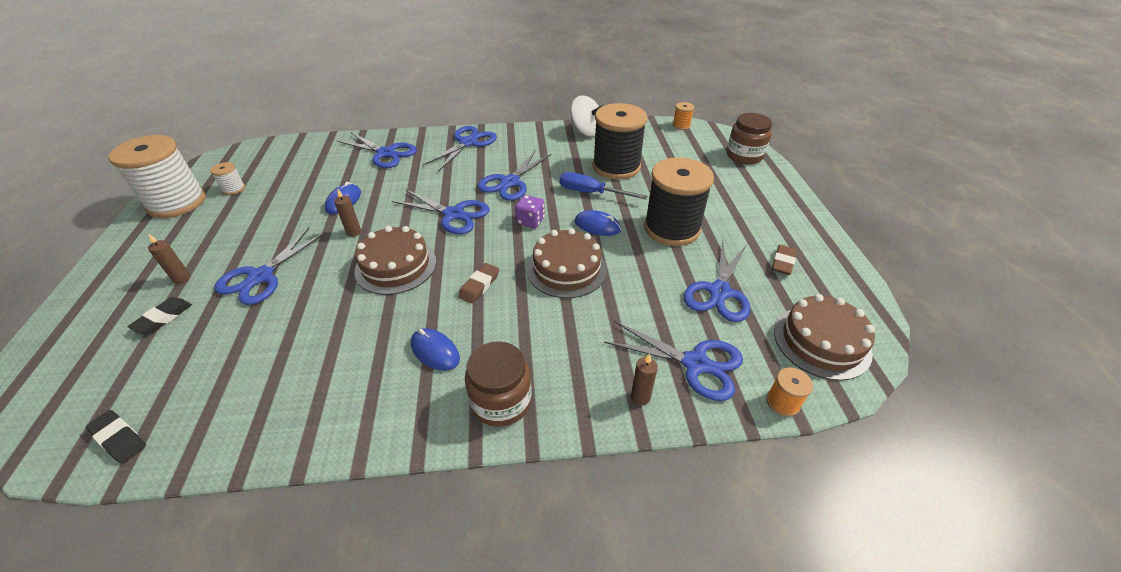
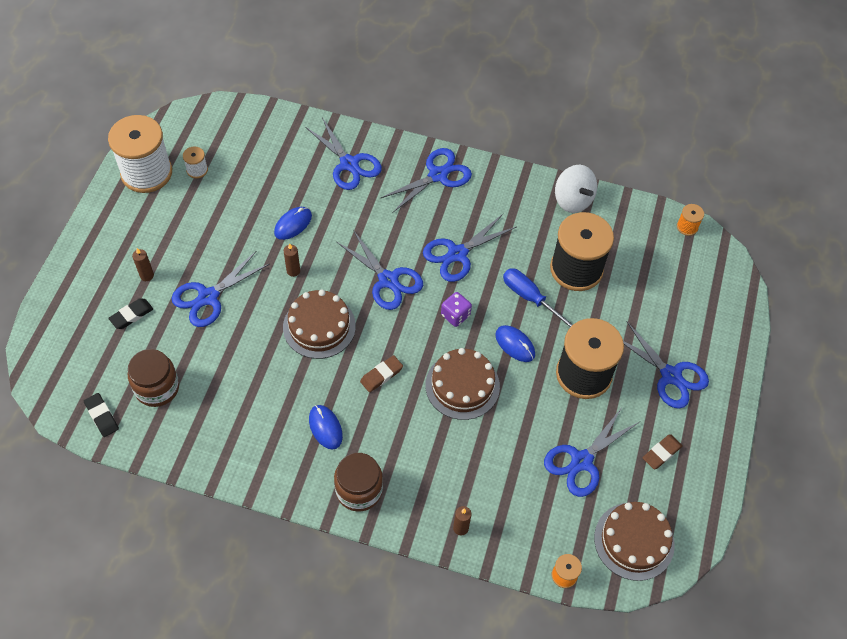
camera: 20 degrees right, 15 degrees up
blue scissors [604,321,743,401] -> blue scissors moved to [623,321,709,409]
brown jar [726,113,772,164] -> brown jar moved to [128,349,179,407]

